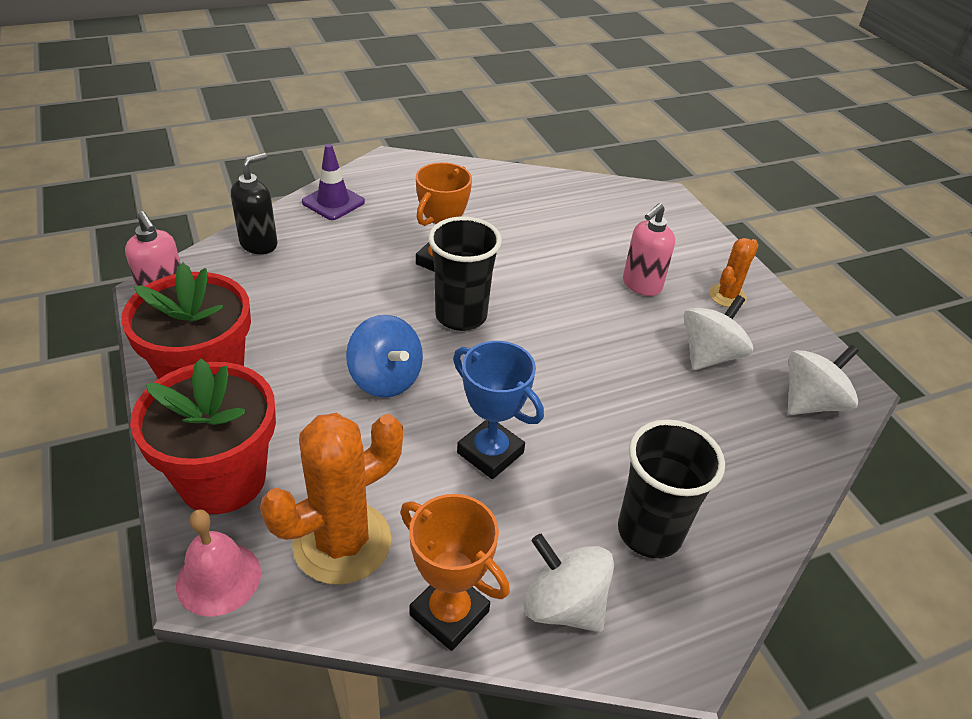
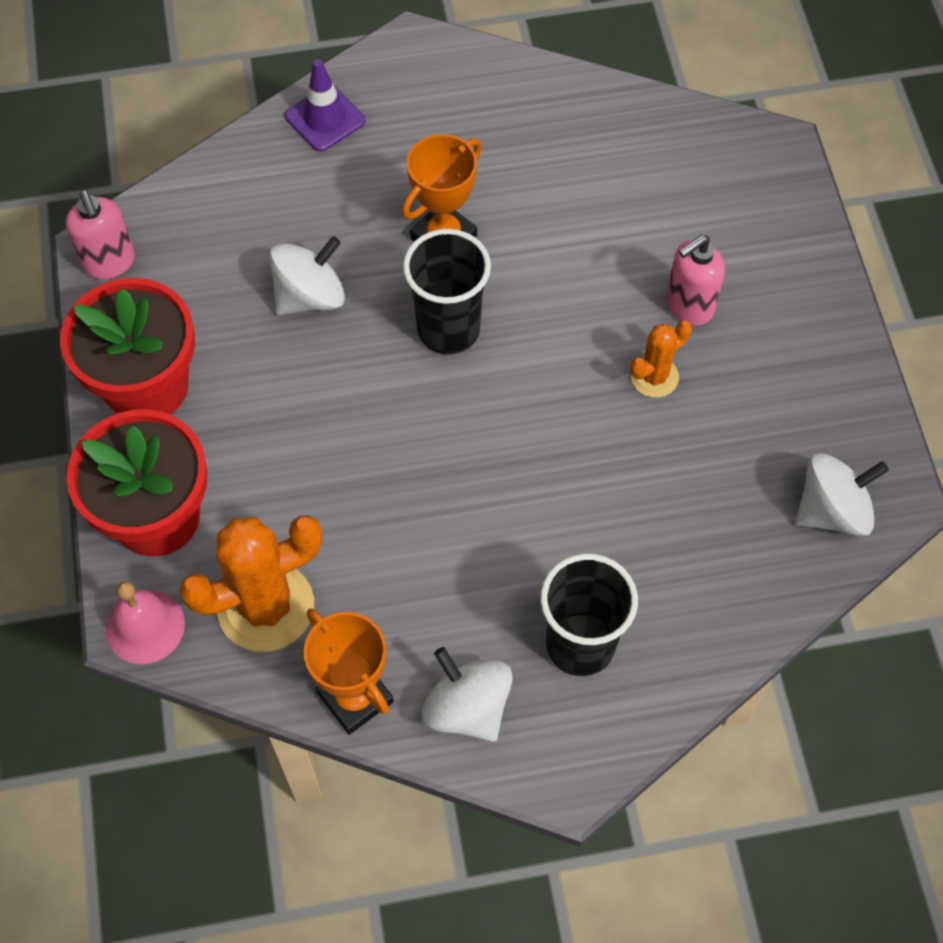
camera: 15 degrees right, 20 degrees up
black soap dispenser [231,153,277,254] -> none
blue spinning top [346,315,423,398] -> none
blue trophy [453,341,544,479] -> none
white spinning top [684,295,753,370] -> white spinning top moved to [269,236,345,315]
orange cactus [709,238,758,307] -> orange cactus moved to [630,320,692,398]

